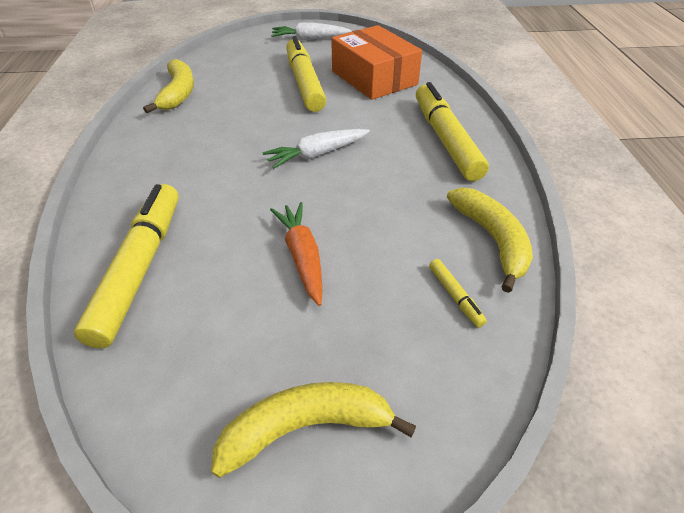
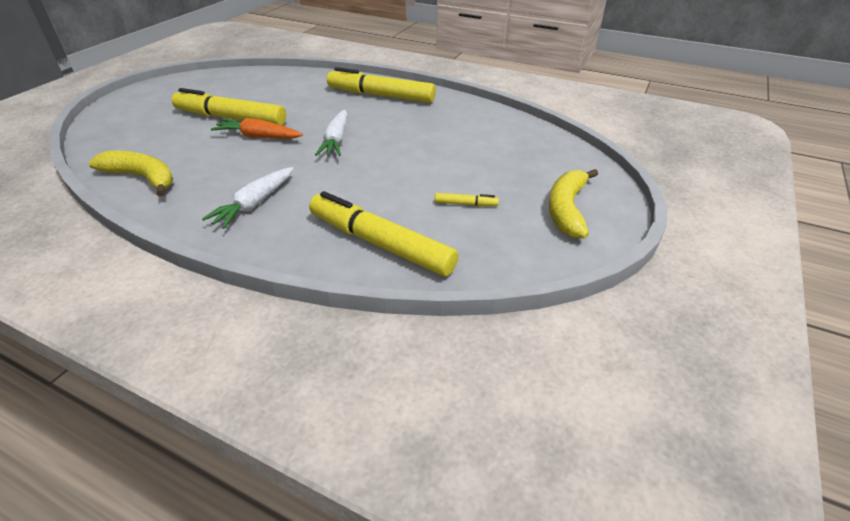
camera: 60 degrees left, 5 degrees down
orange carrot [270,202,322,306] -> orange carrot moved to [211,118,303,139]
white carrot [271,22,352,40] -> white carrot moved to [202,167,293,229]
orange box [331,25,422,100] -> none
yellow marker [429,259,487,328] -> yellow marker moved to [435,193,499,206]
yellow banana [447,188,533,293] -> none

